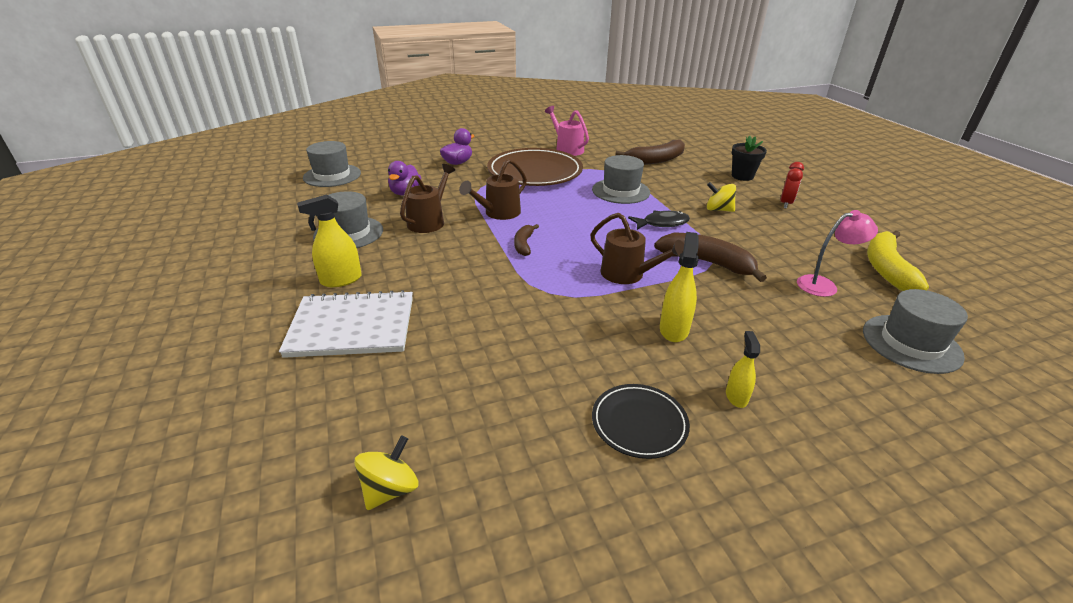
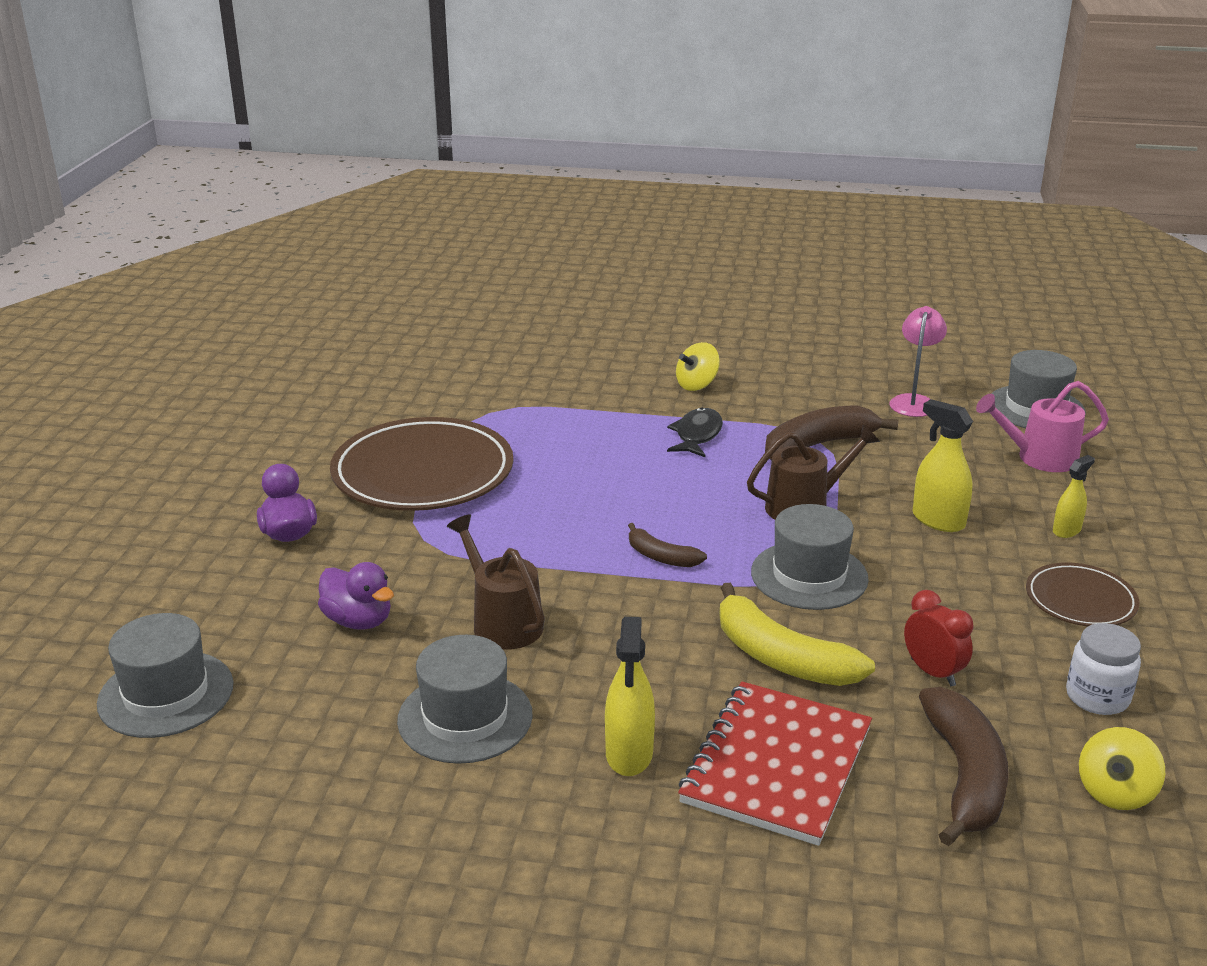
camera: 60 degrees left, 5 degrees down
white notebook [279,290,413,358] -> red notebook [678,681,872,846]
yellow spinning top [354,435,418,510] -> yellow spinning top turned 120 degrees counterclockwise [1079,727,1165,810]
brown watering can [459,159,527,220] -> none
pink watering can [545,106,589,156] -> pink watering can moved to [976,381,1109,472]
grey hat [592,155,650,204] -> grey hat moved to [751,504,869,610]
black plate [592,384,690,459] -> brown plate [1026,562,1140,627]
brown banana [616,139,685,165] -> brown banana moved to [919,687,1009,846]
yellow spray bottle [726,331,760,408] -> yellow spray bottle turned 105 degrees clockwise [1053,455,1095,538]
black flower pot [731,136,767,181] -> none
red clock [780,162,804,208] -> red clock moved to [904,590,974,686]
yellow banana [867,231,929,291] -> yellow banana moved to [719,583,875,686]
none -> white jar [1066,623,1141,715]

